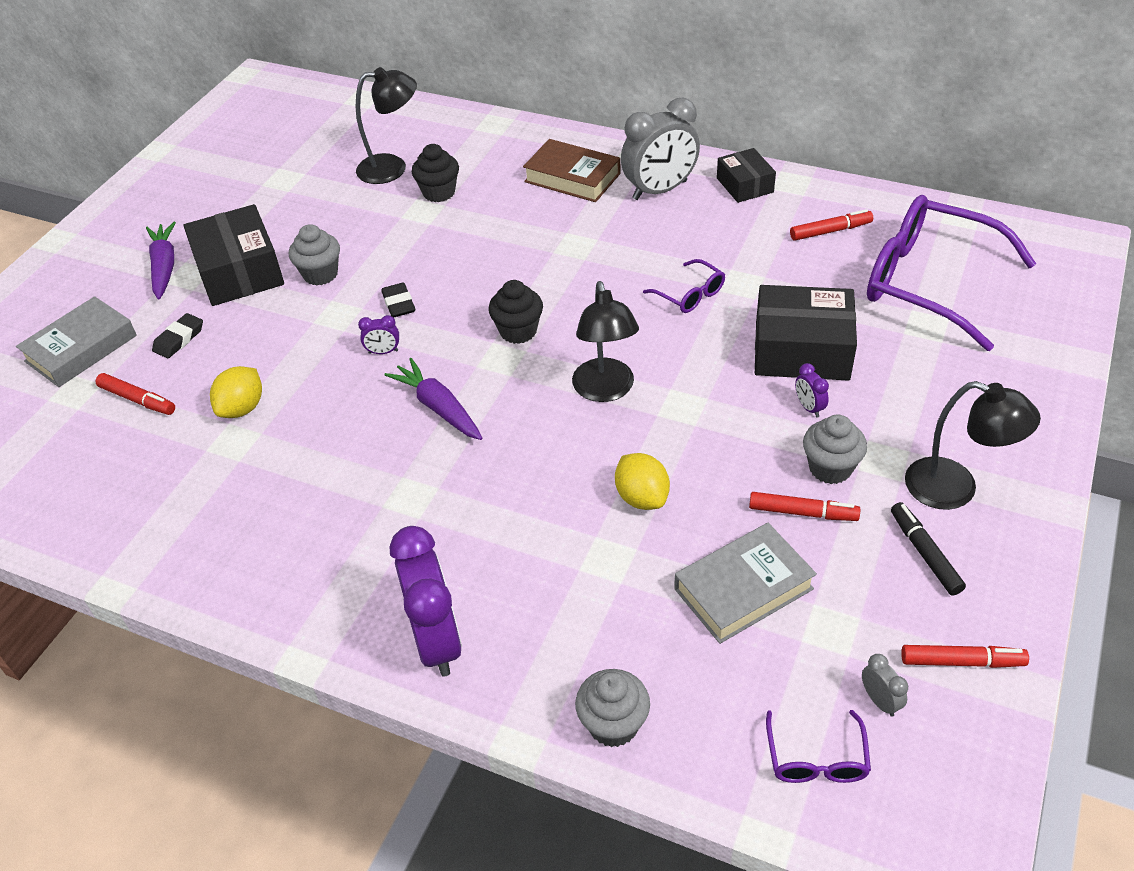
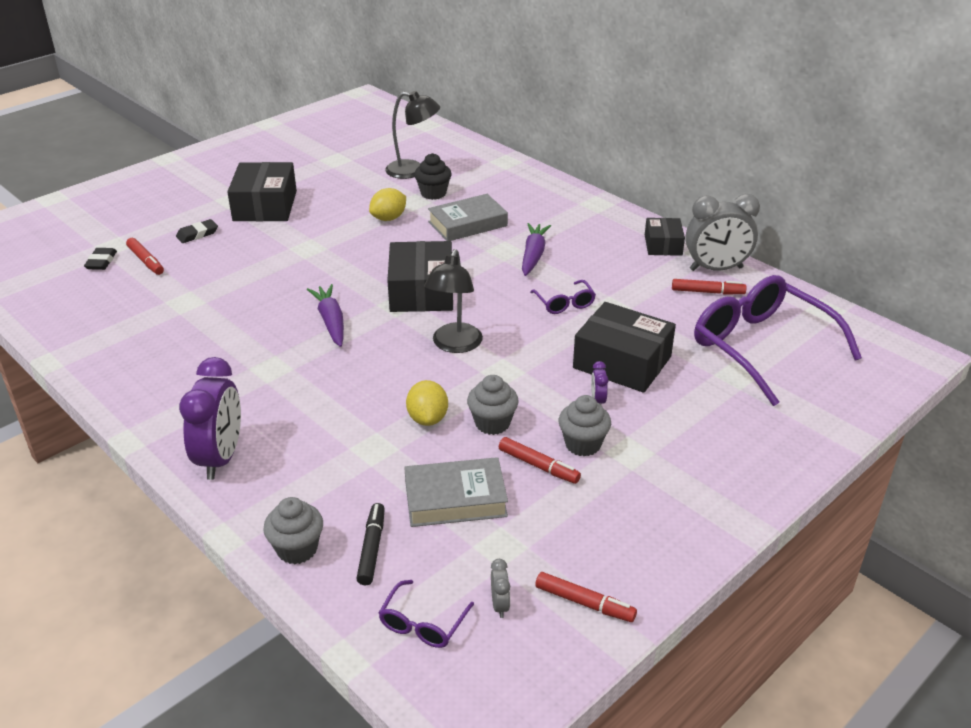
camera: 20 degrees right, 10 degrees down
grey book [16,296,137,387] -> grey book moved to [428,194,508,241]
purple carrot [146,222,176,299] -> purple carrot moved to [522,223,551,276]
yellow lemon [210,366,262,418] -> yellow lemon moved to [369,188,406,221]
grey cupcake [289,224,340,285] -> grey cupcake moved to [467,375,519,435]
purple clock [358,315,399,354] -> none
black eraser [381,283,415,318] -> black eraser moved to [84,248,117,270]
black cupcake [488,280,543,344] -> black box [387,241,453,312]
brown book [523,139,621,202] -> none
grey clock [621,98,700,200] -> grey clock moved to [686,194,760,271]
black marker [891,502,966,596] -> black marker moved to [356,503,385,585]
black lamp [905,381,1041,510] -> none

